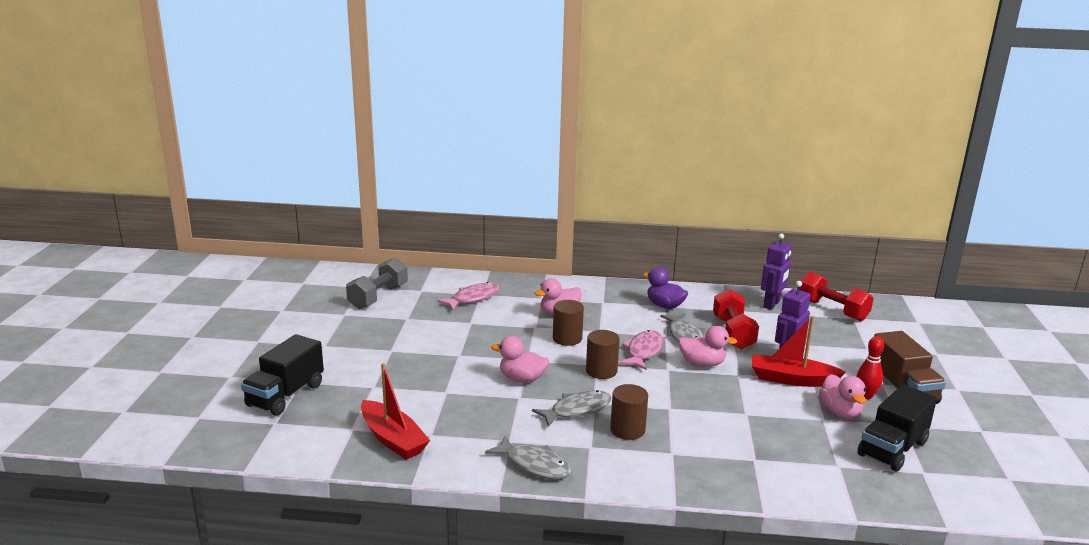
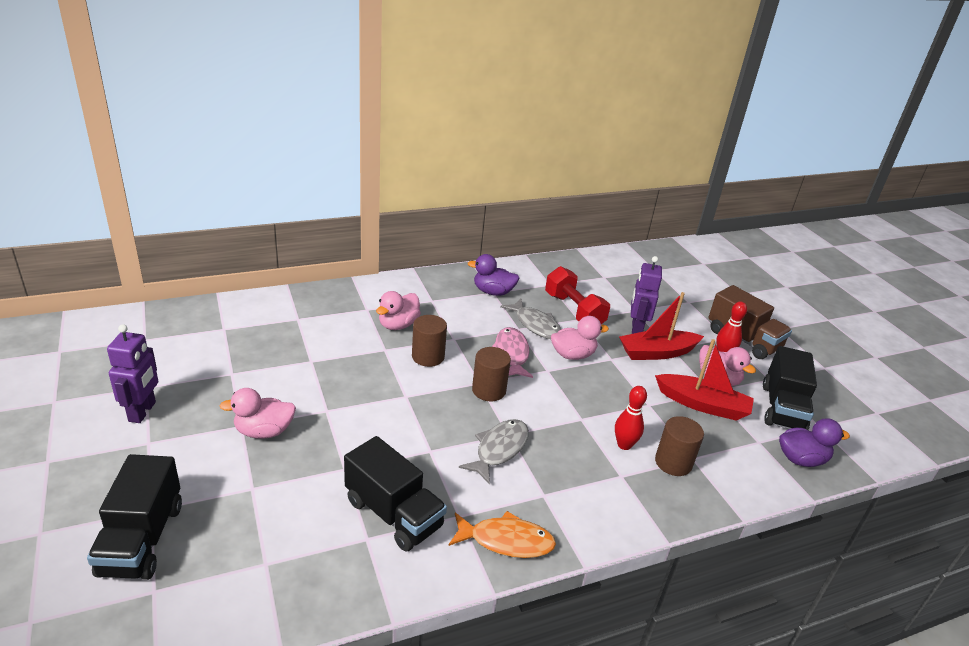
camera: 30 degrees left, 10 degrees up
grey dumbbell [346,257,408,309] -> none
red boat [361,363,430,460] -> red boat moved to [655,339,754,421]
pink fish [437,282,499,311] -> none
grey fish [485,435,572,479] -> orange fish [449,511,556,558]
pink duck [491,336,549,383] -> pink duck moved to [219,388,296,439]
brown cylinder [610,384,648,440] -> brown cylinder moved to [655,416,704,476]
purple robot [761,233,791,310] -> purple robot moved to [107,324,158,423]
red dumbbell [799,272,874,321] -> none
none -> black truck [344,436,447,552]
none -> red bowling pin [615,386,647,450]
none -> purple duck [779,418,850,467]

